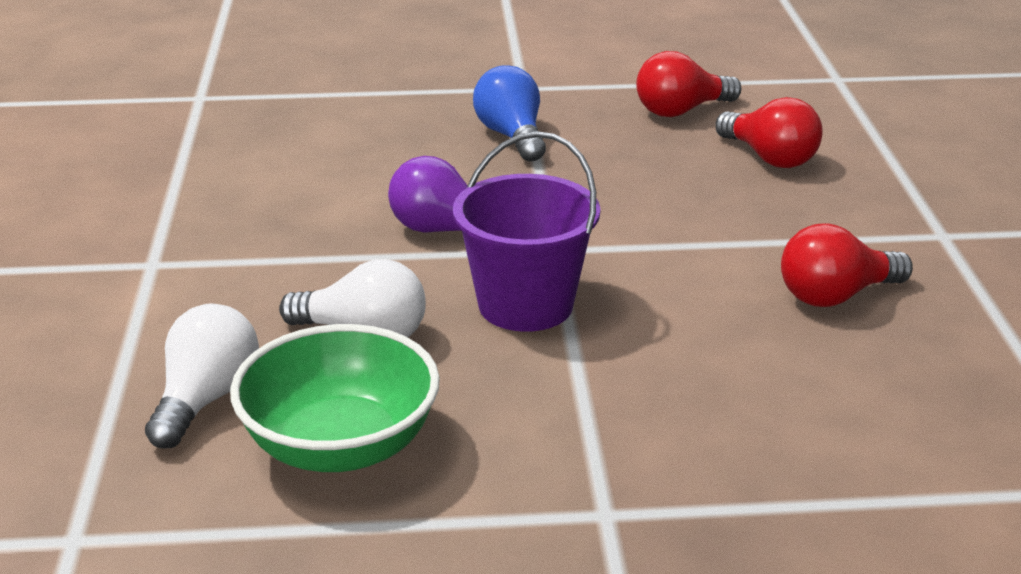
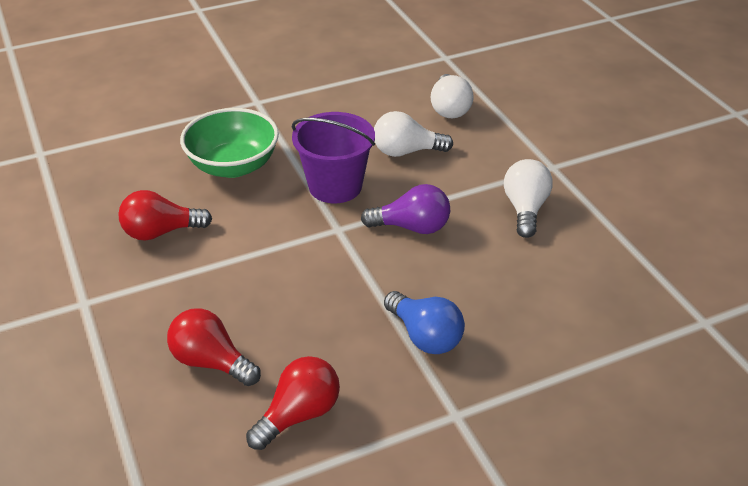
camera: 160 degrees right, 10 degrees up
green bowl [230,324,440,472] -> green bowl moved to [180,108,279,178]
red light bulb [781,224,913,307] -> red light bulb turned 150 degrees counterclockwise [118,190,212,241]
none -> white light bulb [504,159,553,238]

